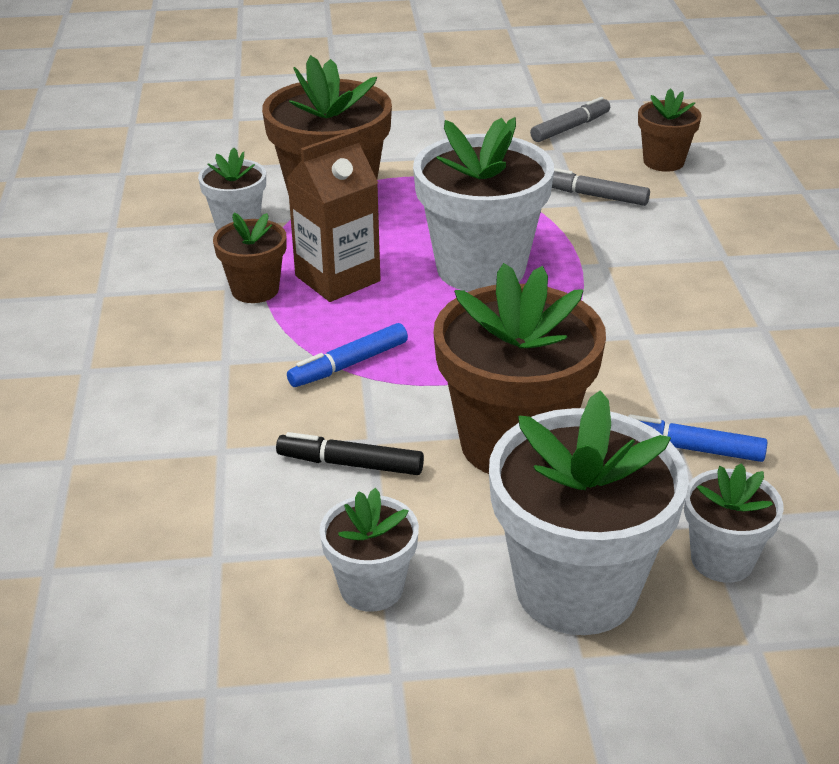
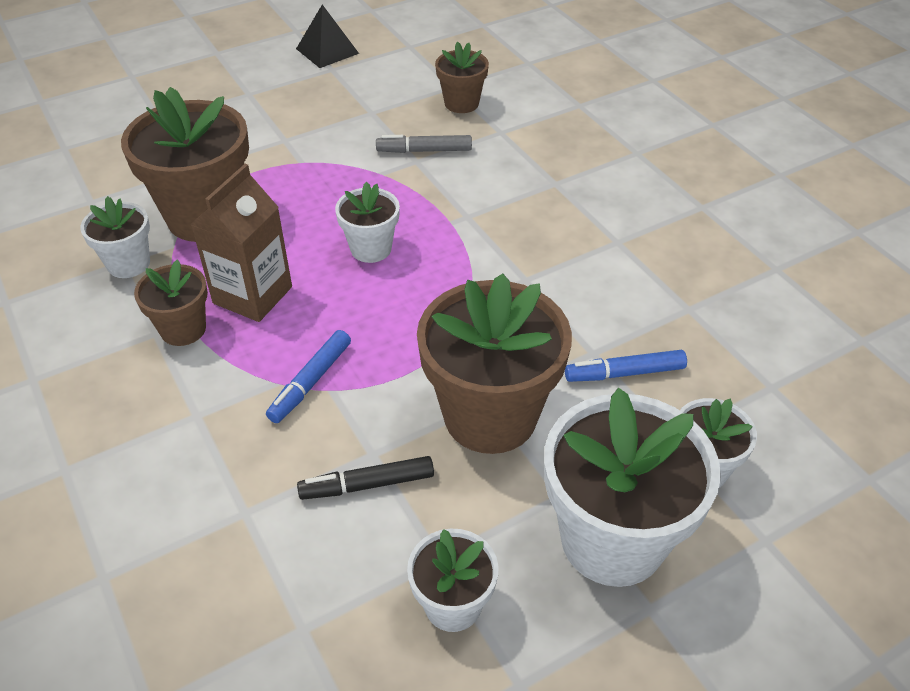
camera: 25 degrees left, 10 degrees up
white flower pot [413,117,554,292] -> white flower pot [335,182,400,263], size x0.52
grey marker [530,97,610,142] -> none
none -> black pyramid [296,4,359,68]

